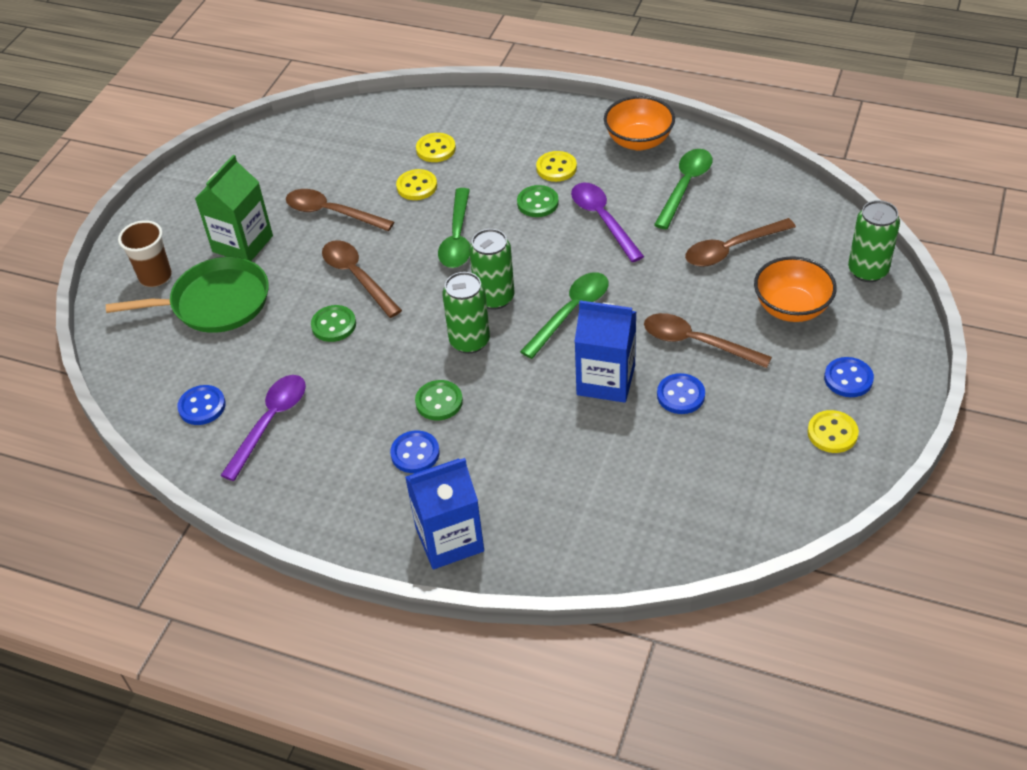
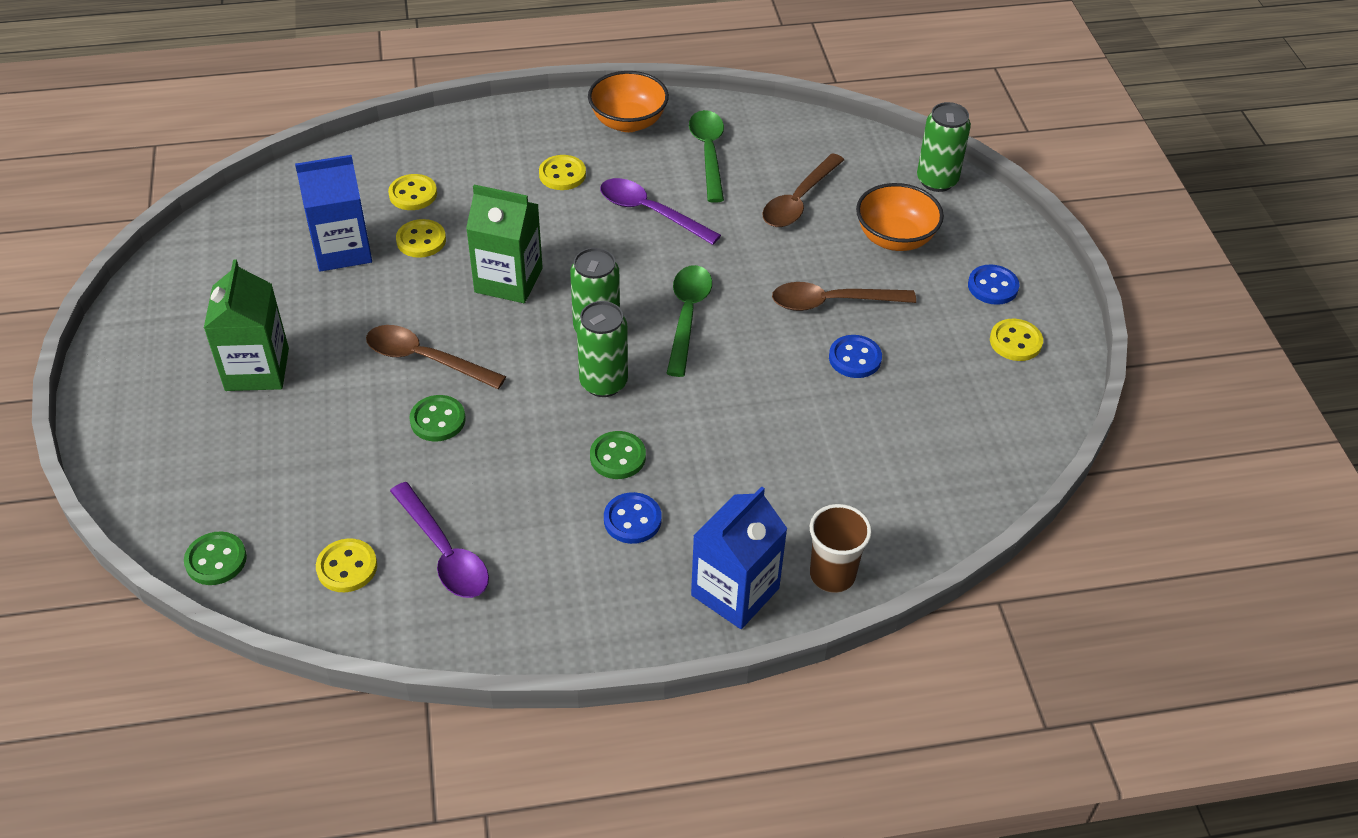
camera: 35 degrees left, 0 degrees up
green pan [106,257,269,333] -> none
brown cup [118,220,172,287] -> brown cup moved to [810,504,872,593]
blue button [177,385,226,425] -> yellow button [316,539,377,592]
purple spoon [220,375,306,481] -> purple spoon turned 150 degrees clockwise [390,482,489,598]
brown spoon [286,189,394,231] -> none
green spoon [438,188,470,268] -> green carton [466,185,543,303]
green button [517,185,559,217] -> green button moved to [184,531,247,585]
blue carton [575,300,636,403] -> blue carton moved to [295,155,372,272]

